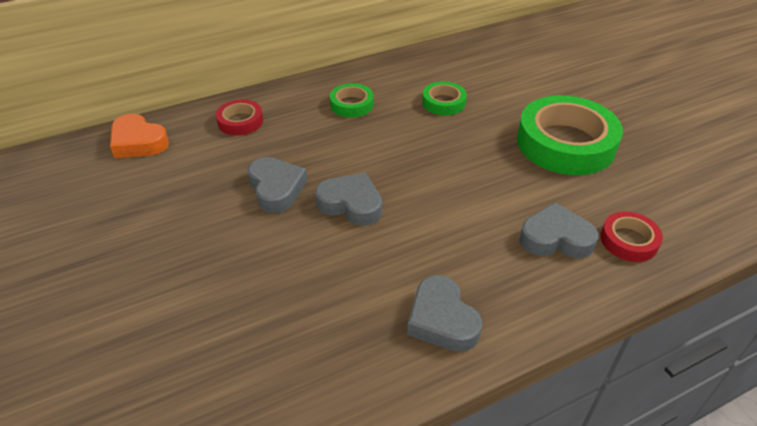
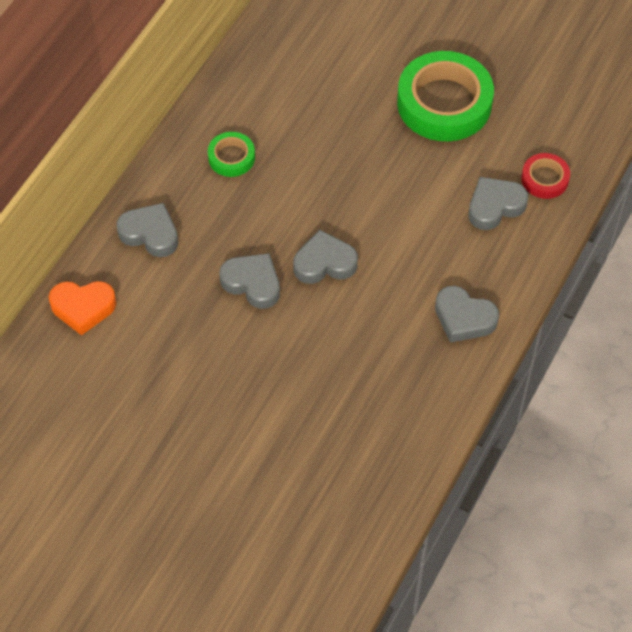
camera: 35 degrees left, 15 degrees up
red tape [216,99,263,136] -> grey heart [117,203,178,257]
green tape [422,81,467,115] -> none

